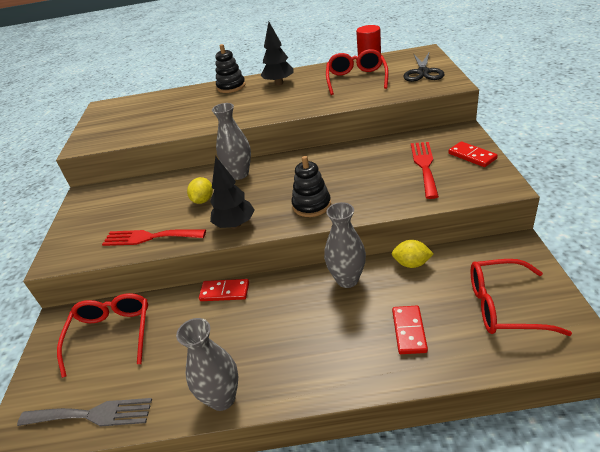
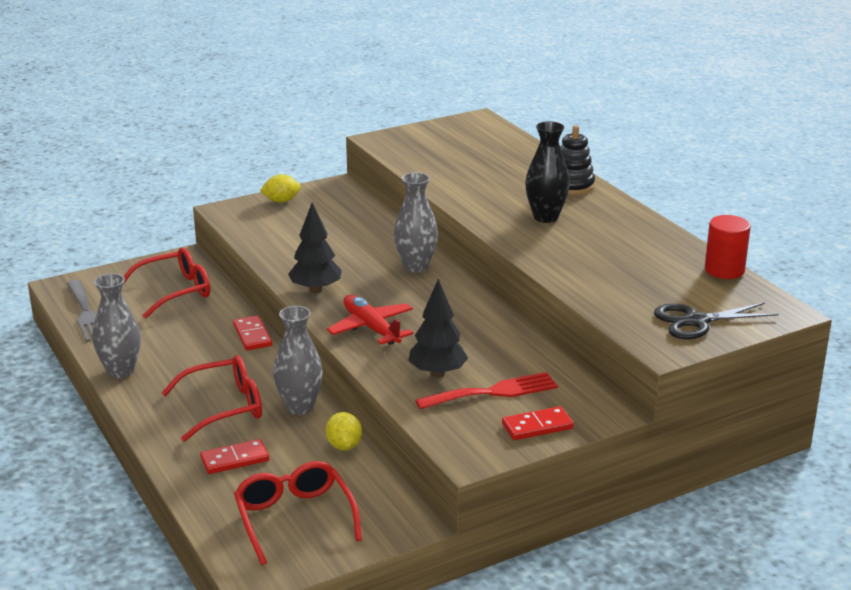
camera: 60 degrees right, 10 degrees down
red fork [102,229,206,246] -> none
yellow lemon [187,177,213,204] -> yellow lemon moved to [260,174,301,203]
black tree [261,22,294,85] -> black tree moved to [408,279,468,378]
black stacking toy [292,156,331,217] -> red plane [327,295,413,345]
red glasses [326,49,389,95] -> red glasses moved to [162,355,262,441]
red domino [448,141,498,167] -> red domino turned 45 degrees clockwise [502,406,574,440]
none -> black vase [525,121,570,223]

